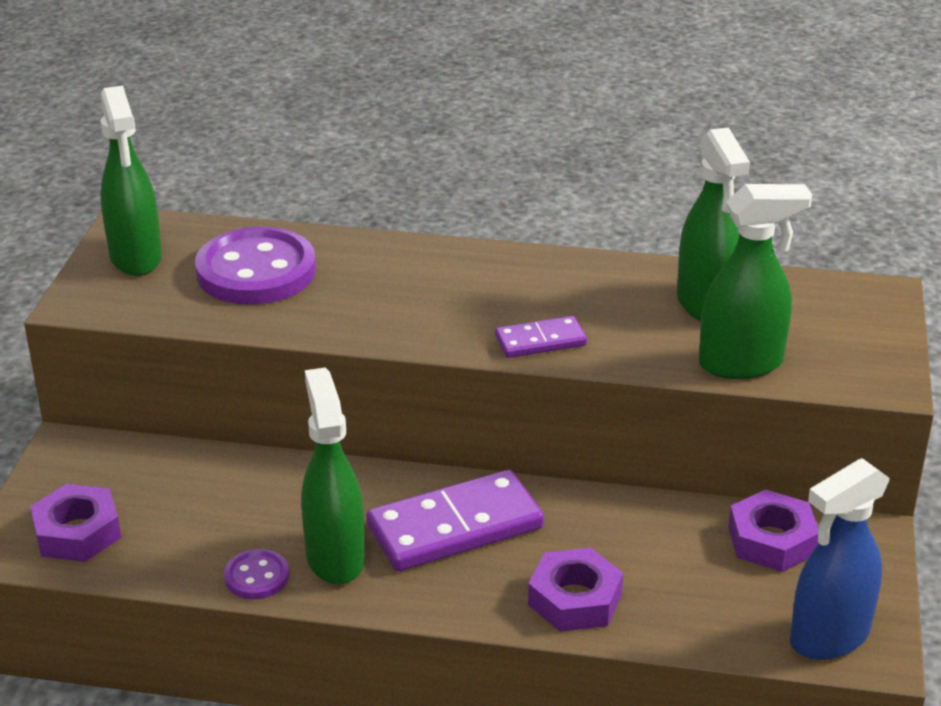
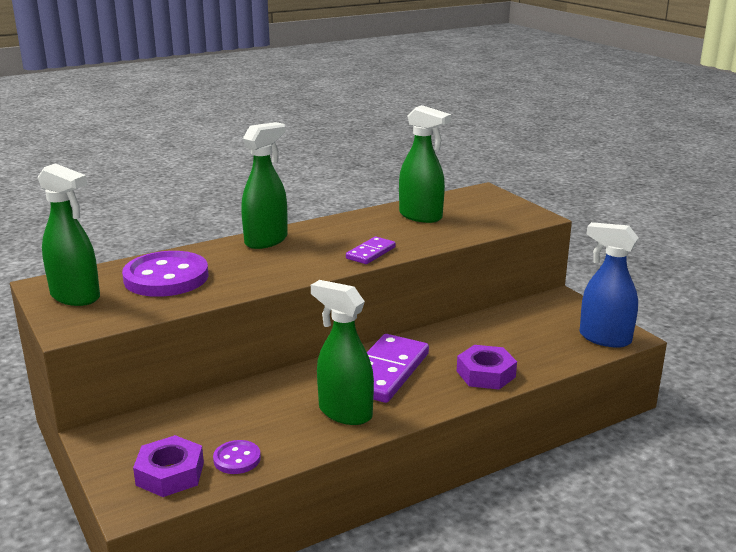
camera: 40 degrees left, 10 degrees down
purple button [224,549,289,599] -> purple button moved to [213,440,261,474]
green spray bottle [699,184,812,379] -> green spray bottle moved to [241,122,288,249]
purple nut [728,489,818,572] -> none
blue spray bottle [790,458,890,660] -> blue spray bottle turned 105 degrees clockwise [580,222,639,348]

